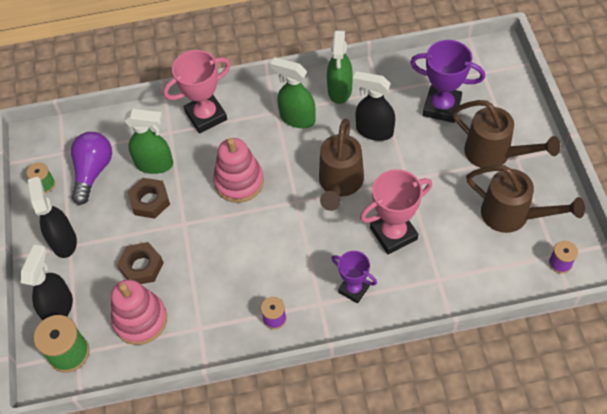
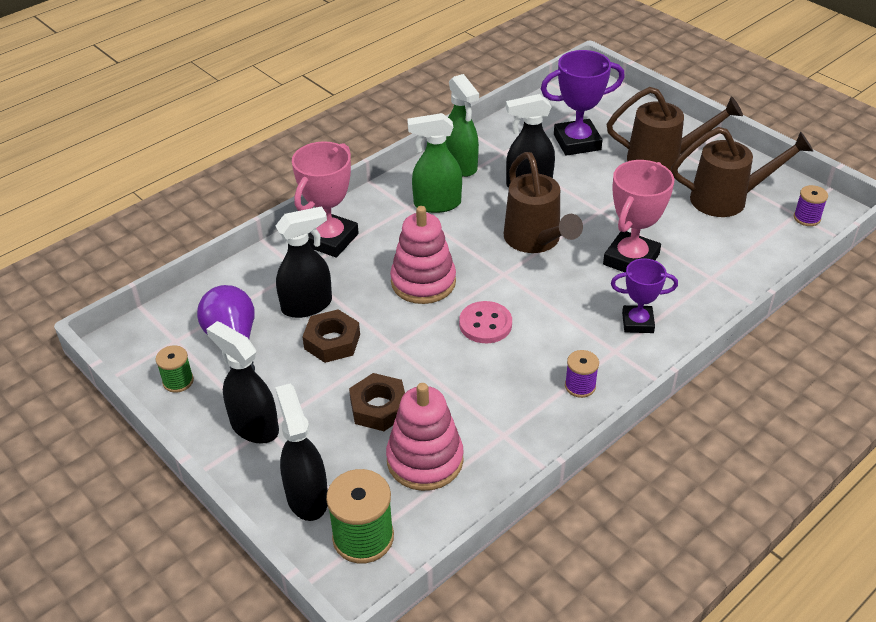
camera: 35 degrees left, 15 degrees down
green spray bottle [124,109,173,174] -> black spray bottle [276,206,332,318]
none -> pink button [459,301,512,343]

